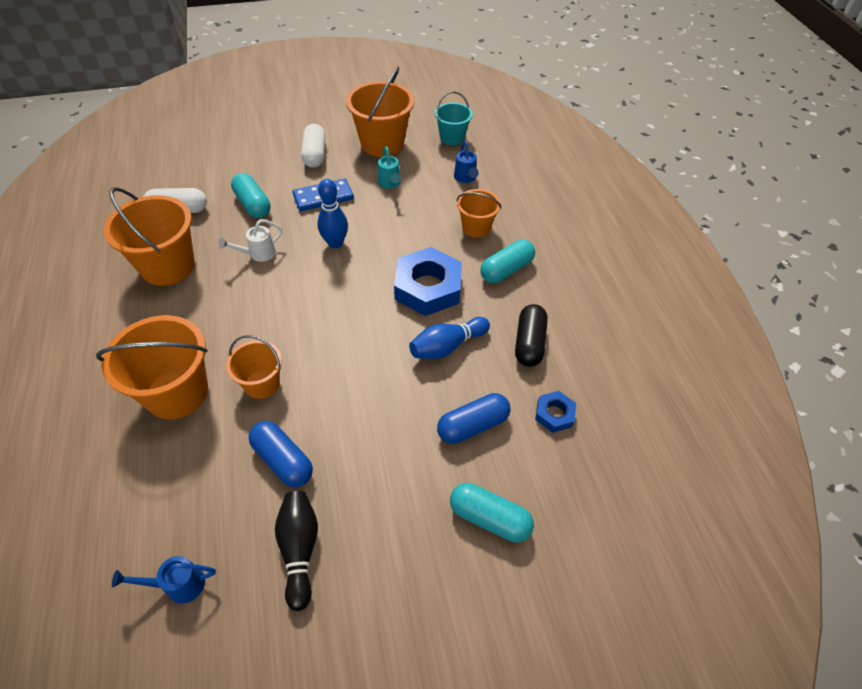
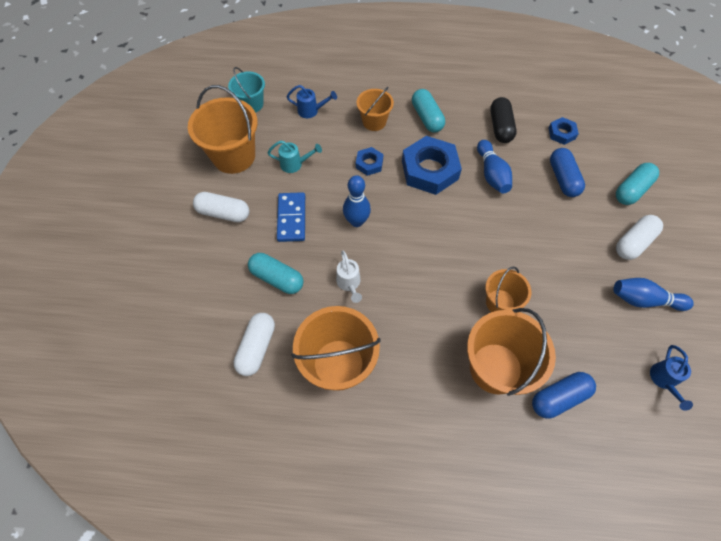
camera: 70 degrees left, 10 degrees up
turquoise capsule [231,173,271,218] -> turquoise capsule turned 45 degrees clockwise [248,253,304,294]
blue capsule [249,421,313,487] -> blue capsule moved to [532,372,596,419]
black bowling pin [275,491,318,611] -> blue bowling pin [613,278,694,311]
black capsule [515,304,548,367] -> black capsule turned 60 degrees clockwise [490,97,517,143]
none -> blue nut [356,147,384,176]
none -> white capsule [616,215,663,260]

